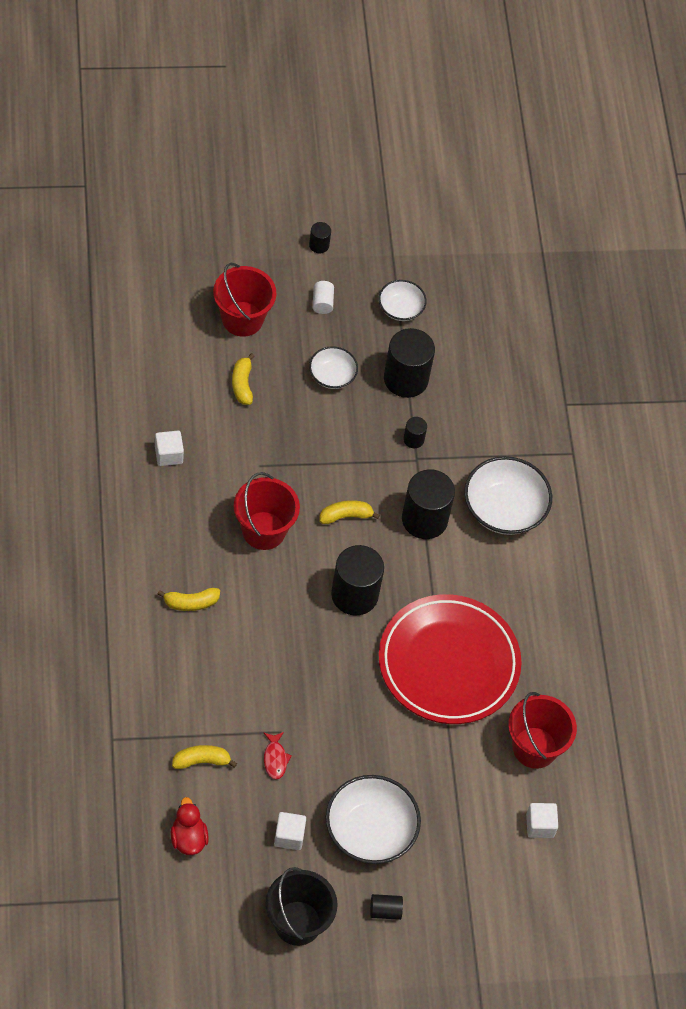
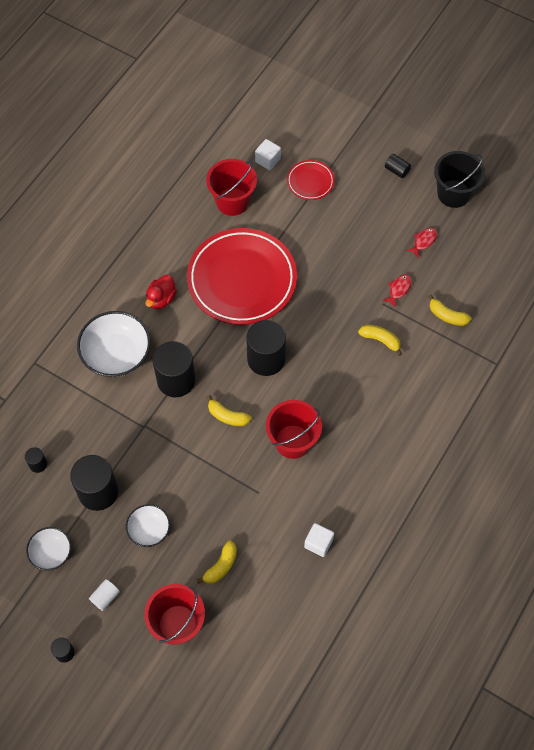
camera: 135 degrees left, 5 degrees up
yellow banana [157,588,220,611] -> yellow banana moved to [358,325,402,356]
red duck [171,797,209,855] -> red duck moved to [145,275,177,309]
white cube [274,812,306,850] -> red fish [407,228,437,257]
white bowl [326,775,421,864] -> none
black cylinder [403,417,427,448] -> black cylinder moved to [25,447,47,473]
none -> red plate [287,160,335,200]

